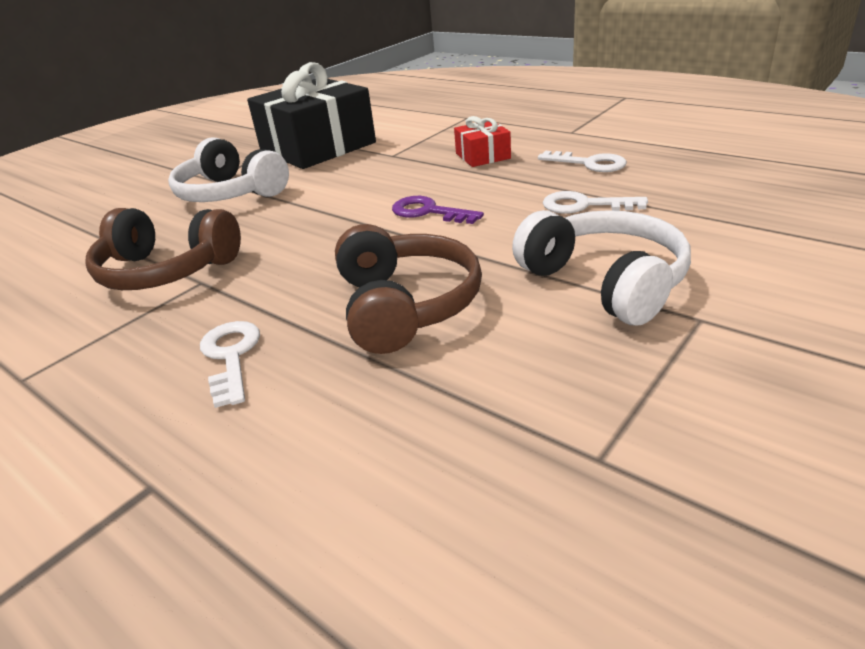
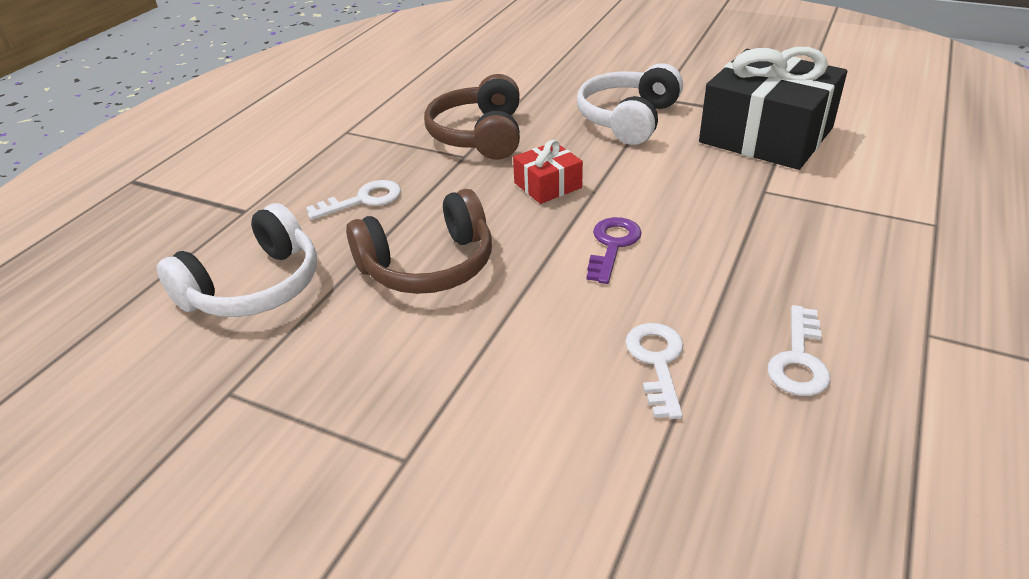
camera: 75 degrees right, 5 degrees up
red gift [454,116,511,167] -> red gift moved to [513,140,583,204]
white headphones [512,210,691,326] -> white headphones moved to [157,203,317,317]

